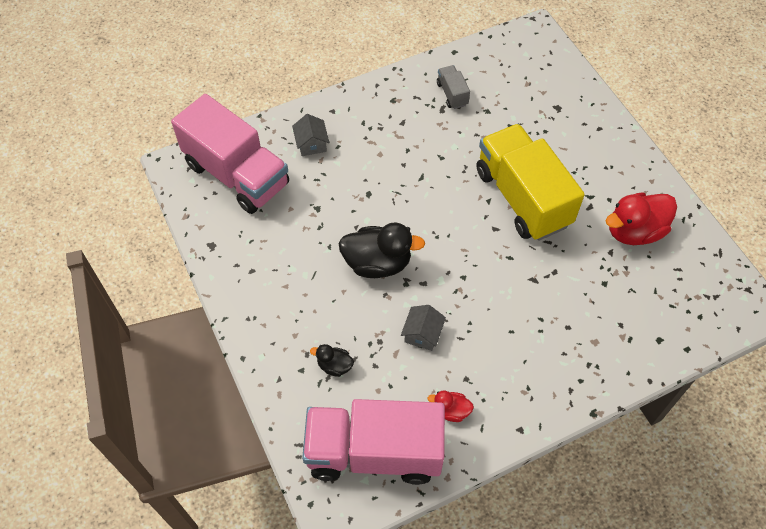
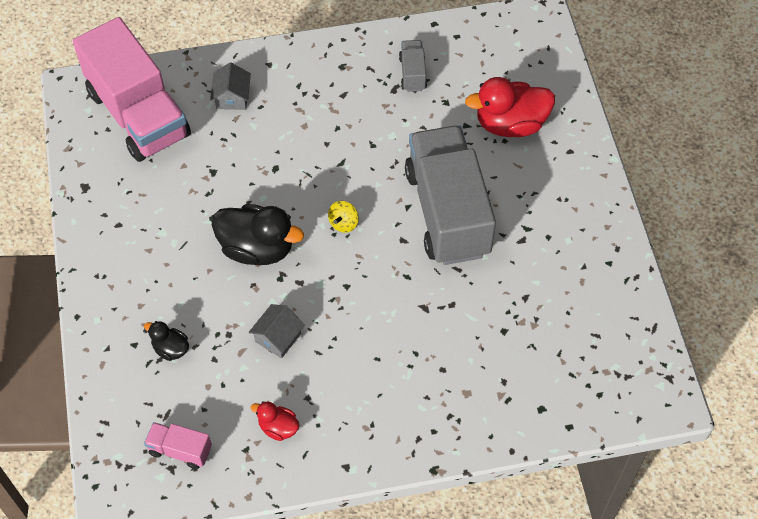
camera: 15 degrees right, 0 degrees up
pink truck [302,399,445,485] -> pink truck [144,422,212,469], size x0.42
yellow truck [477,124,585,241] -> grey truck [405,125,496,265]
red duck [605,192,677,245] -> red duck moved to [465,77,555,137]
none -> yellow spinning top [328,201,359,233]

